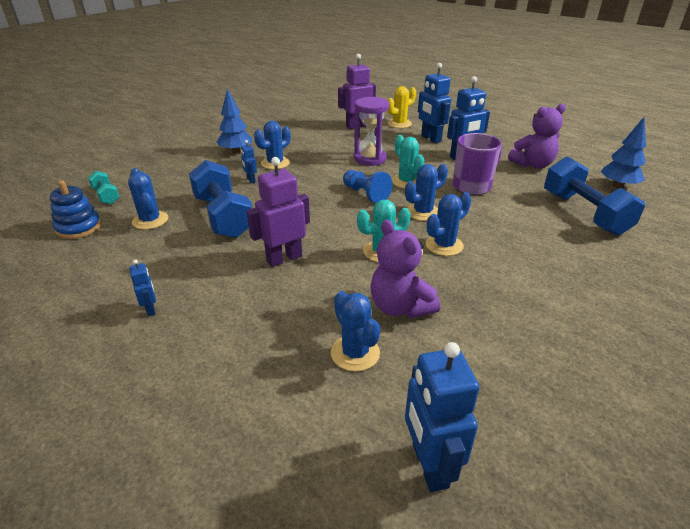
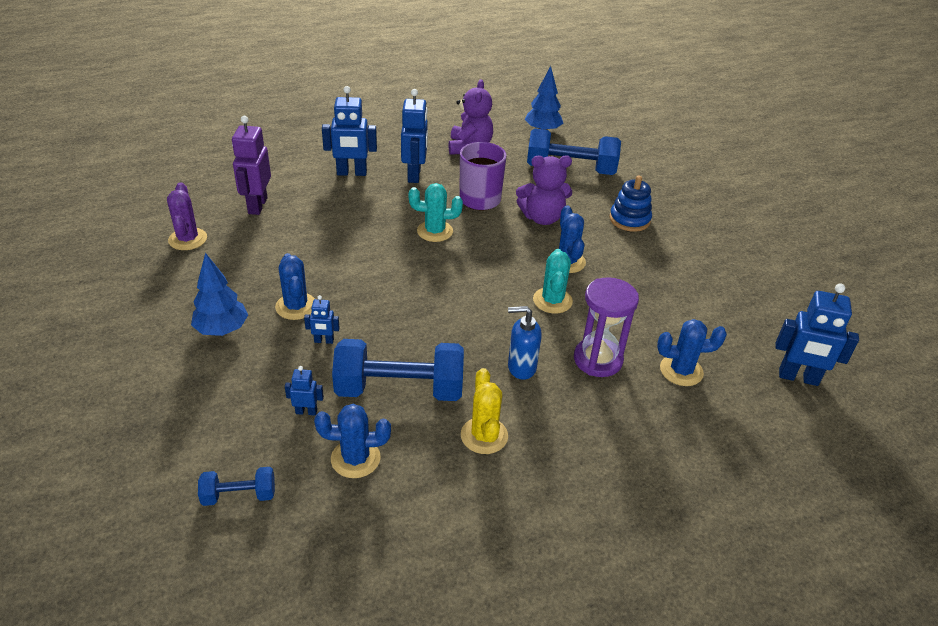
camera: 65 degrees left, 5 degrees up
blue stacking toy [50,181,101,239] -> blue stacking toy moved to [609,176,652,232]
turquoise dumbbell [88,171,119,204] -> blue dumbbell [198,467,275,506]
blue robot [129,259,156,316] -> blue robot moved to [285,366,324,416]
purple robot [247,157,310,267] -> blue soap dispenser [508,306,542,380]
blue pawn [343,170,393,203] -> none
purple hourglass [354,97,389,166] -> purple hourglass moved to [574,277,639,377]
purple teddy bear [370,220,440,318] -> purple teddy bear moved to [516,155,572,225]
yellow cactus [387,86,416,128] -> yellow cactus moved to [461,368,508,454]
blue cactus [405,164,448,221] -> none
none -> purple cactus [167,182,207,250]

